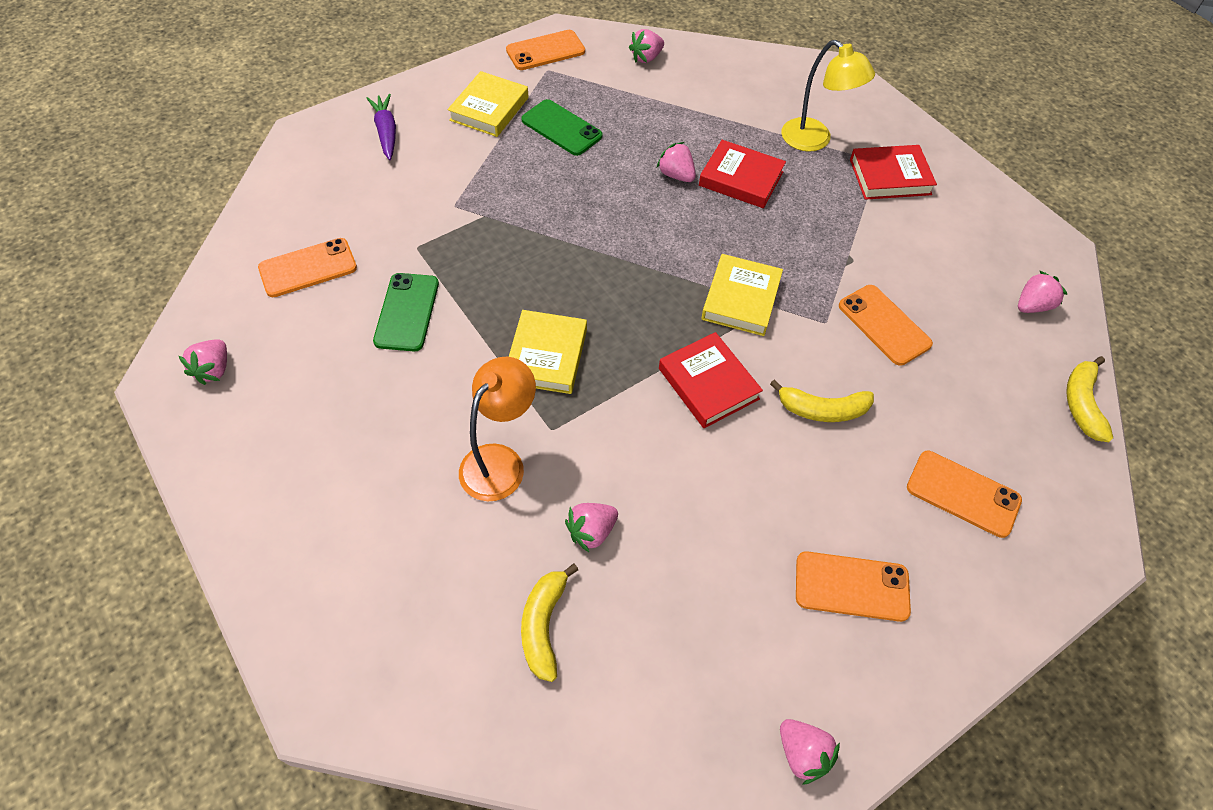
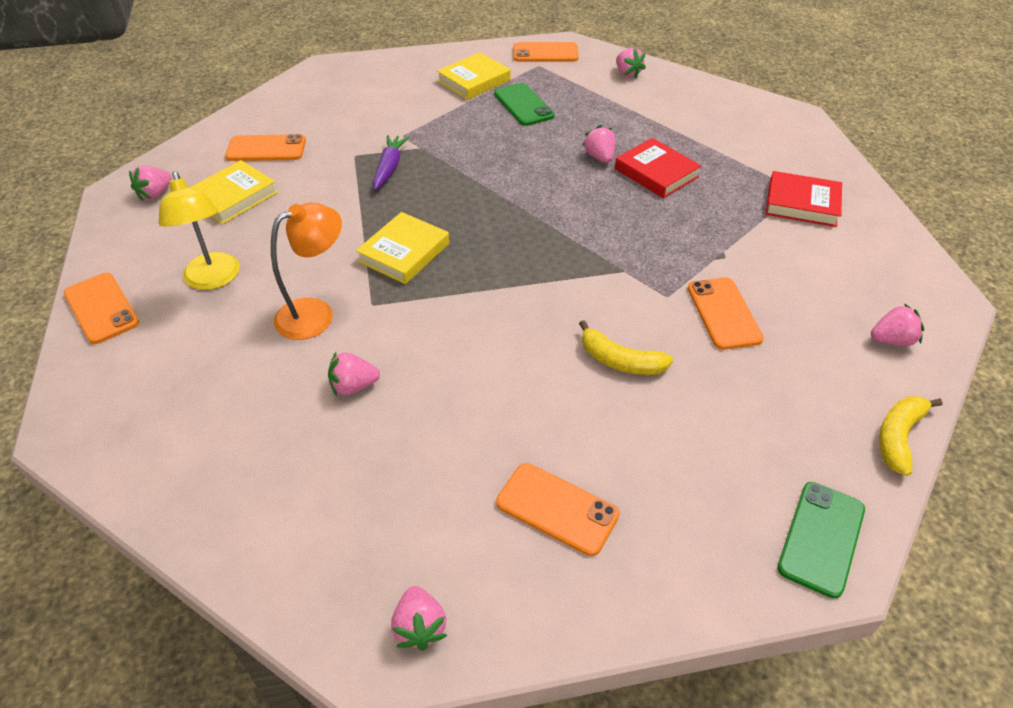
camera: 25 degrees right, 10 degrees down
purple carrot [366,94,396,160] -> purple carrot moved to [373,135,409,190]
green phone [373,273,439,351] -> green phone moved to [777,482,865,599]
yellow banana [521,563,578,682] -> none
pink strawberry [629,29,664,63] -> pink strawberry turned 105 degrees counterclockwise [616,48,646,79]
red book [659,332,763,428] -> none
yellow book [701,254,783,336] -> yellow book moved to [190,160,278,224]
yellow lamp [781,40,875,152] -> yellow lamp moved to [159,171,240,290]
orange phone [907,451,1022,538] -> orange phone moved to [64,273,139,344]

